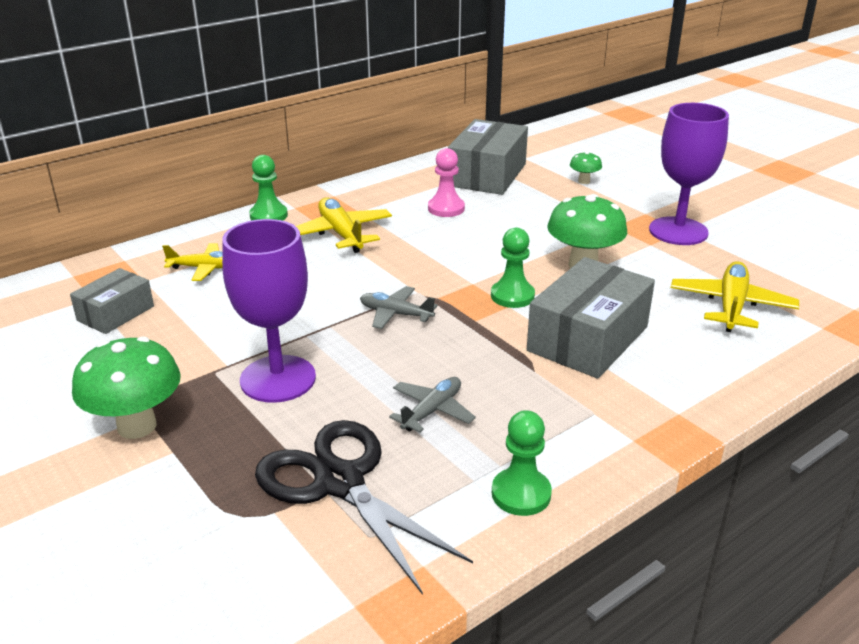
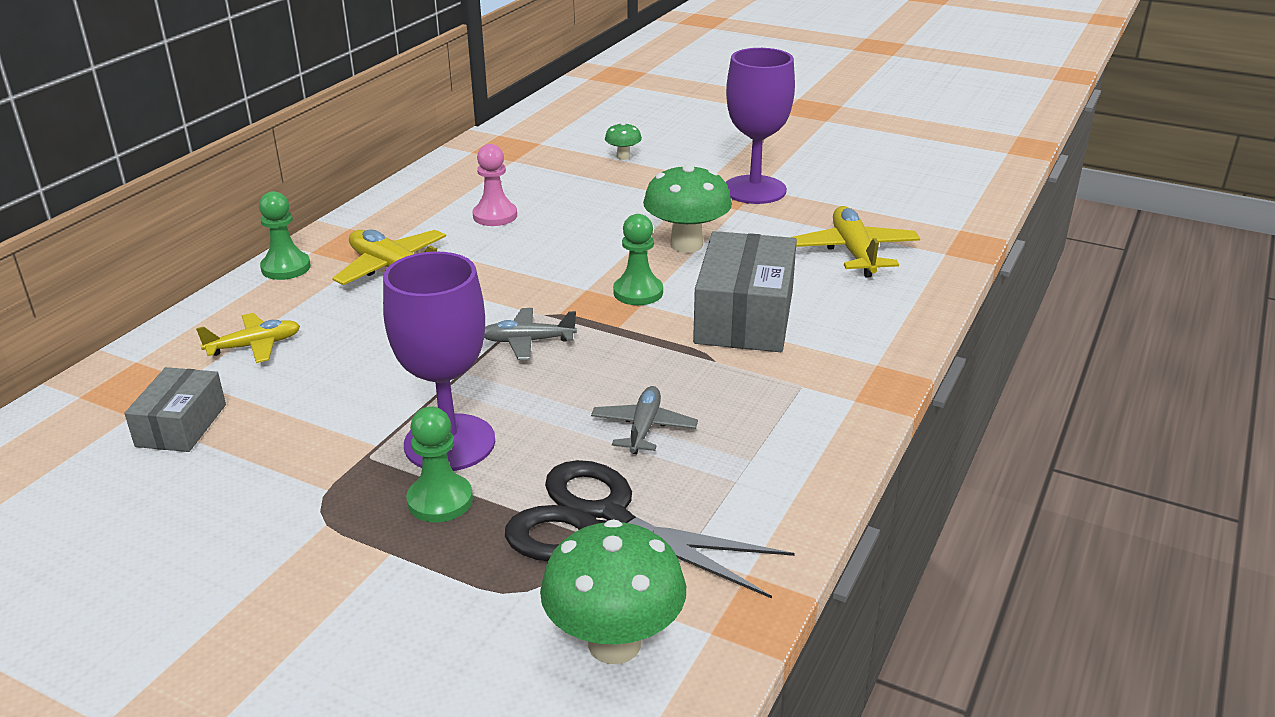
camera: 25 degrees left, 0 degrees up
green mushroom [72,336,181,439] -> green mushroom moved to [540,519,686,664]
grey box [448,119,528,195] -> none
green pawn [492,410,552,516] -> green pawn moved to [406,407,473,522]

